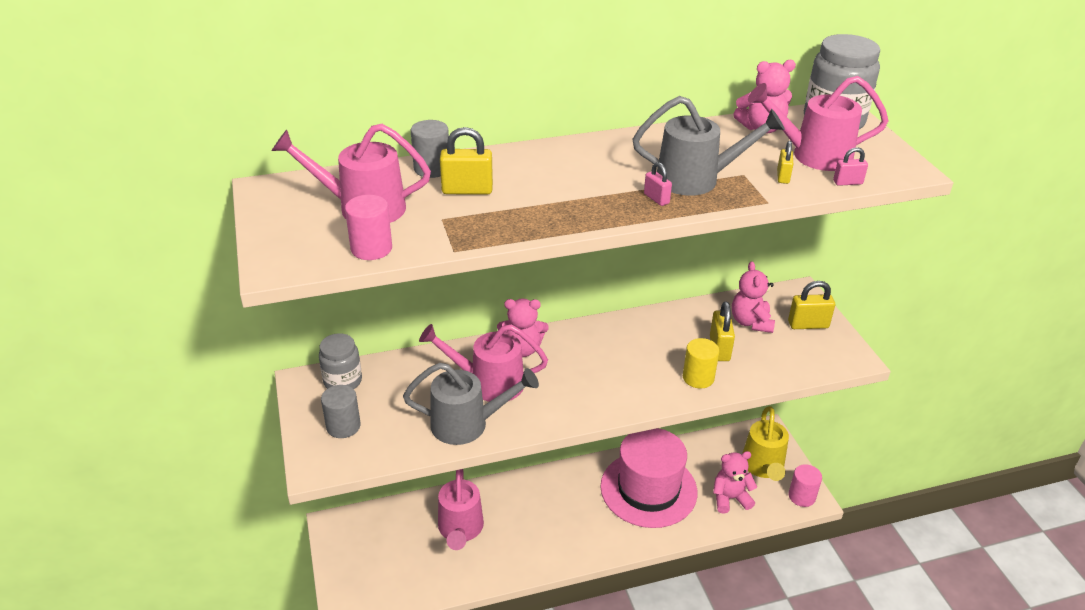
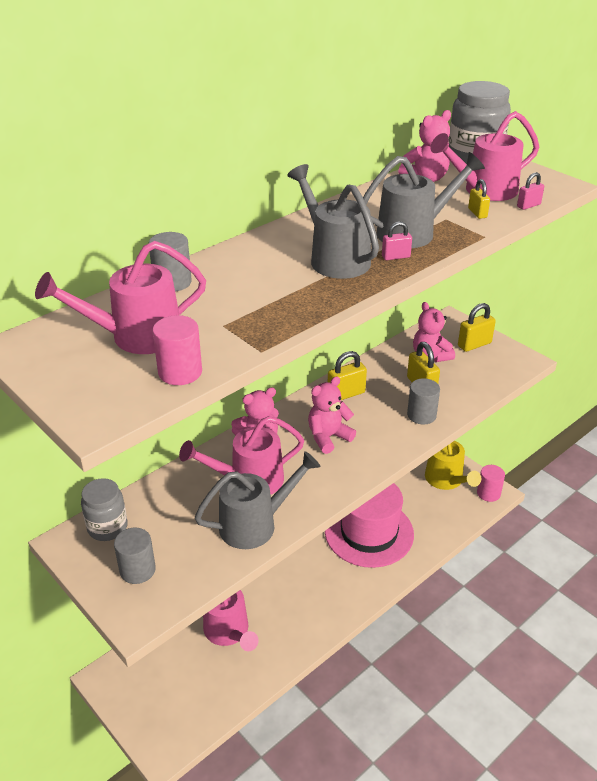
camera: 25 degrees left, 0 degrees up
yellow padlock [440,127,493,195] -> yellow padlock moved to [328,351,367,400]
pink padlock [644,162,672,206] -> pink padlock turned 45 degrees counterclockwise [382,222,412,260]
yellow cylinder [683,338,719,388] -> grey cylinder [407,378,440,424]
pink teddy bear [713,451,757,514] -> pink teddy bear moved to [308,376,356,454]
none -> grey watering can [287,164,379,279]

